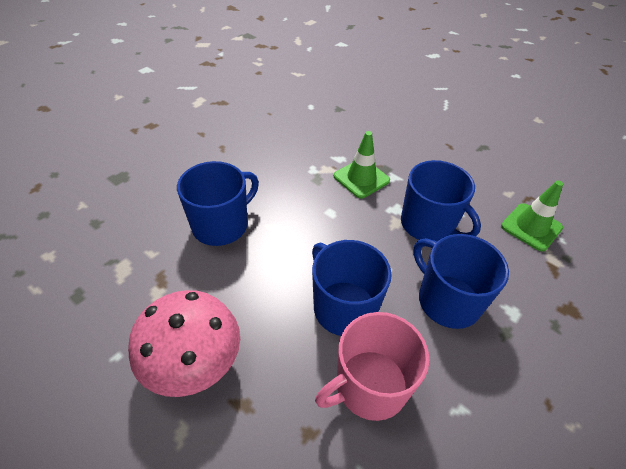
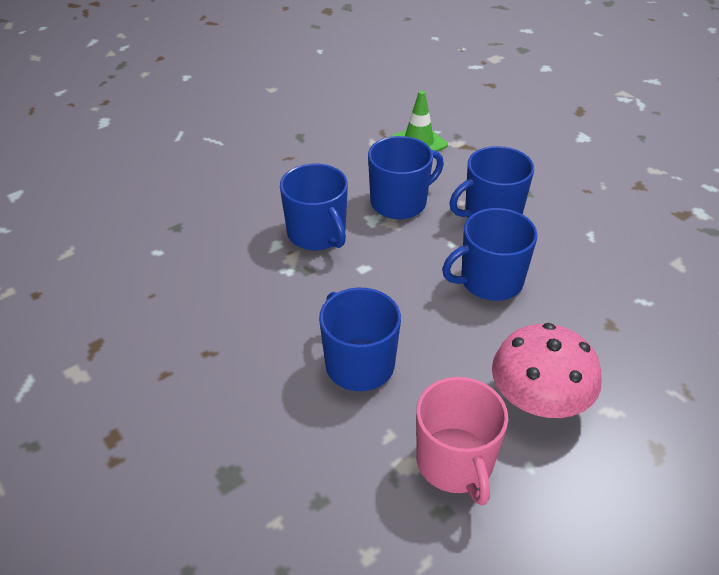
camera: 75 degrees left, 5 degrees down
pink mug [315,312,430,421] -> pink mug moved to [416,377,508,505]
green traffic cone [334,131,390,199] -> blue mug [280,164,348,250]

